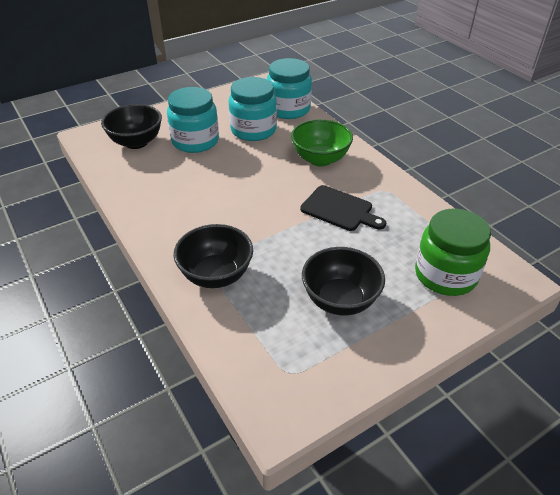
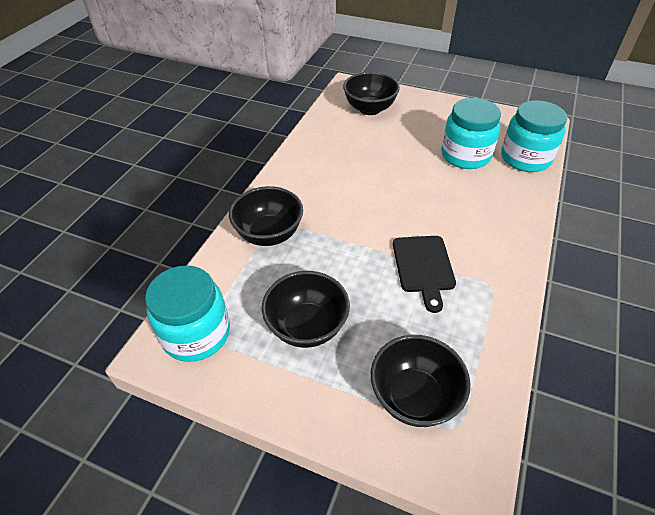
camera: 55 degrees right, 5 degrees up
turquoise jar [167,87,219,153] -> turquoise jar moved to [145,265,230,362]
green bowl [291,119,353,167] -> none
green jar [415,209,491,296] -> black bowl [371,335,470,427]

